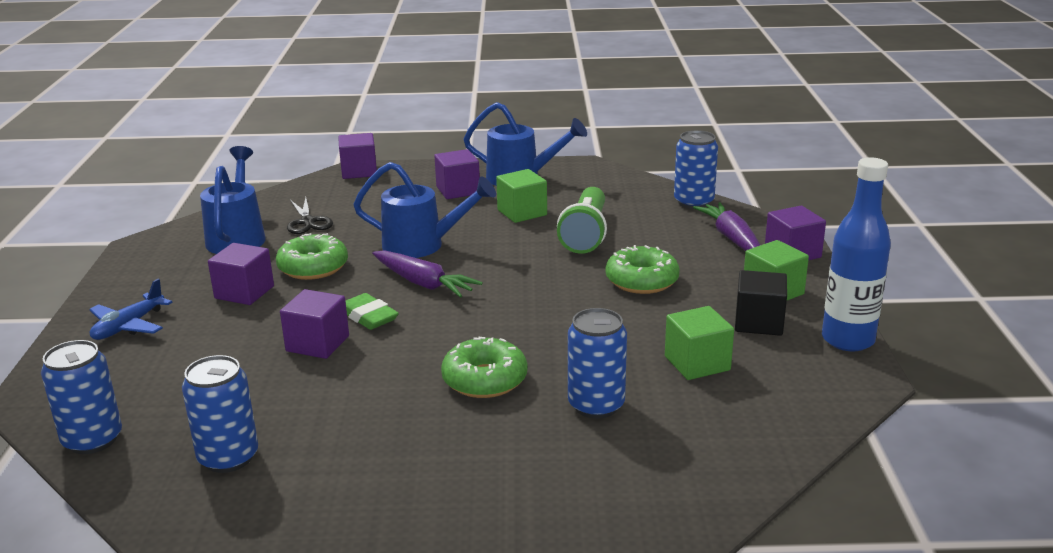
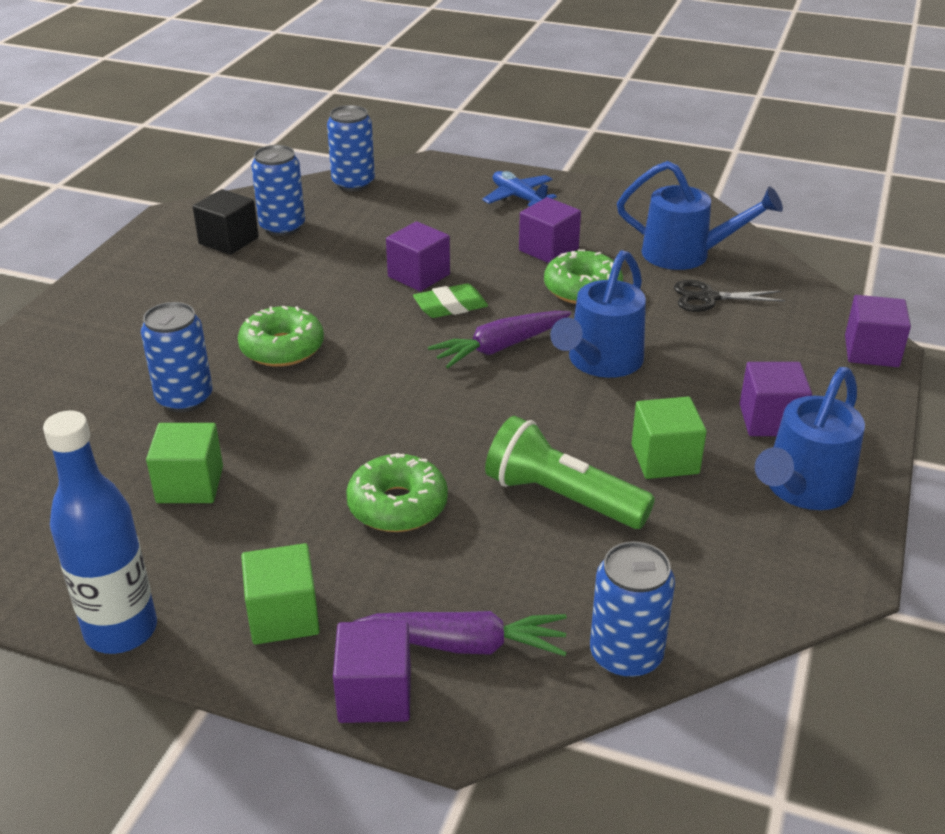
camera: 110 degrees right, 10 degrees up
black cube [735,270,787,336] -> black cube moved to [193,189,259,255]

